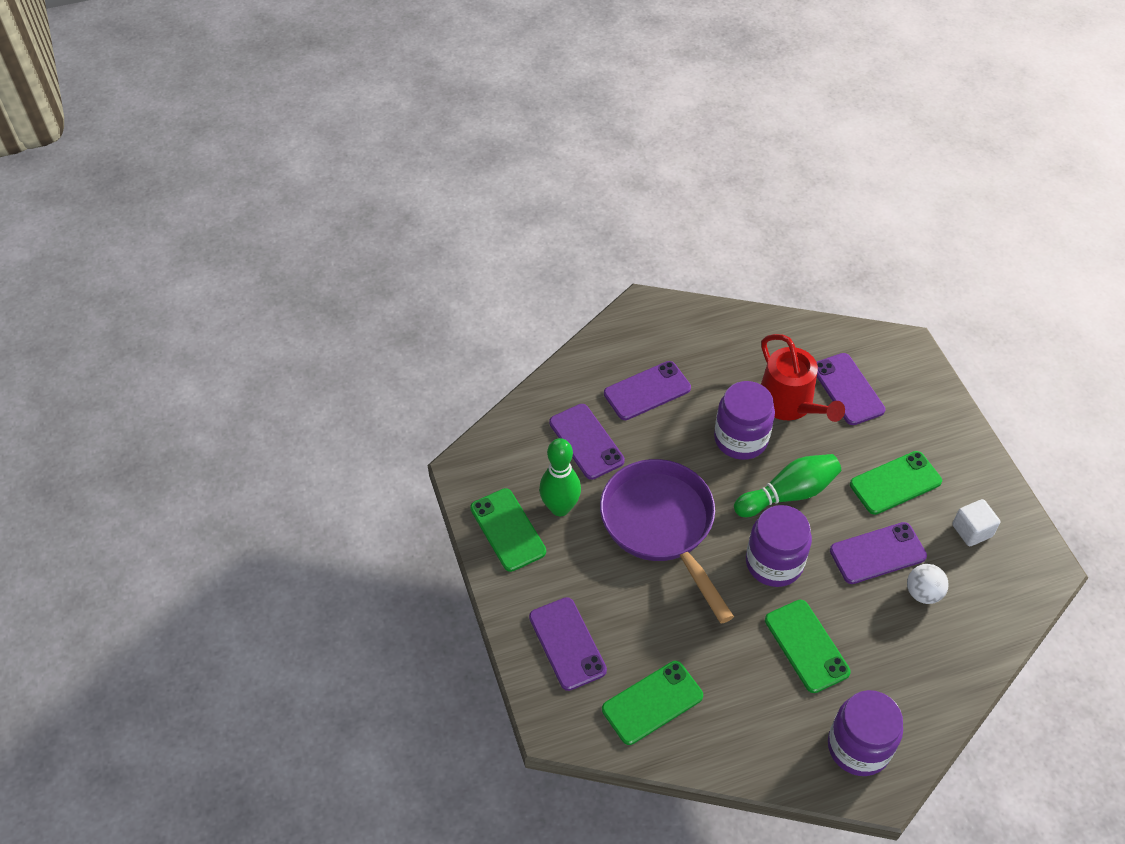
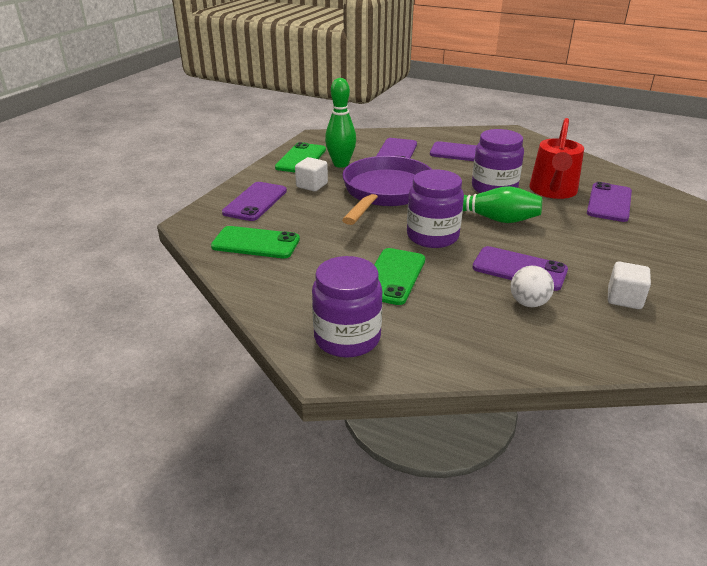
camera: 45 degrees right, 20 degrees down
green phone [850,451,942,515] -> none
none -> white cube [295,157,328,191]

